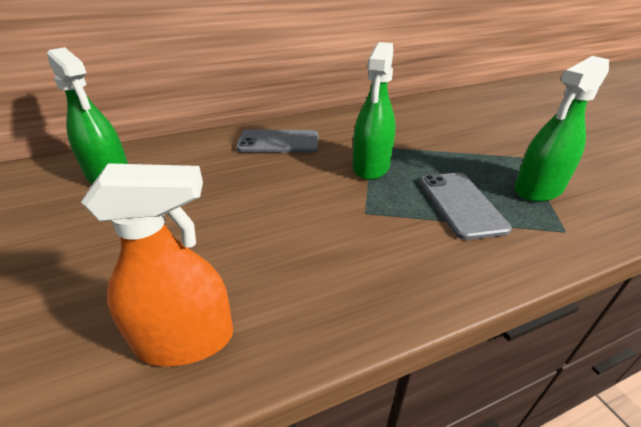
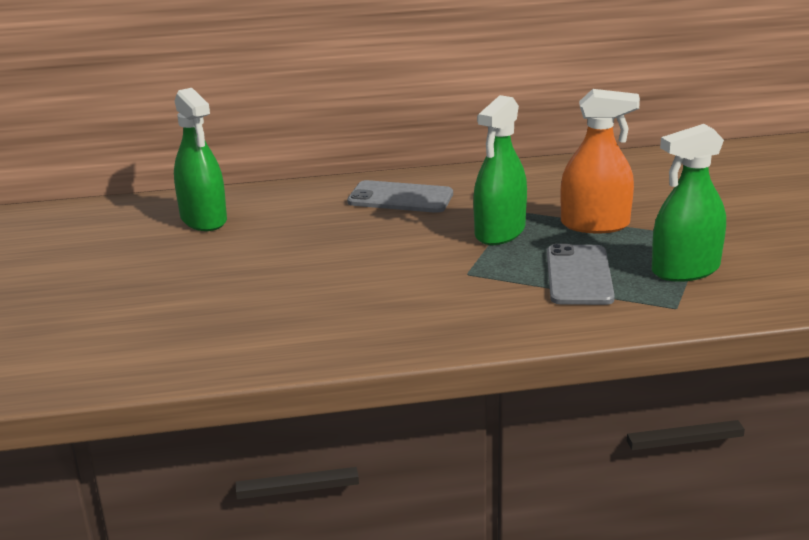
camera: 15 degrees right, 10 degrees down
orange spray bottle [81,163,233,366] -> orange spray bottle moved to [560,89,640,233]

